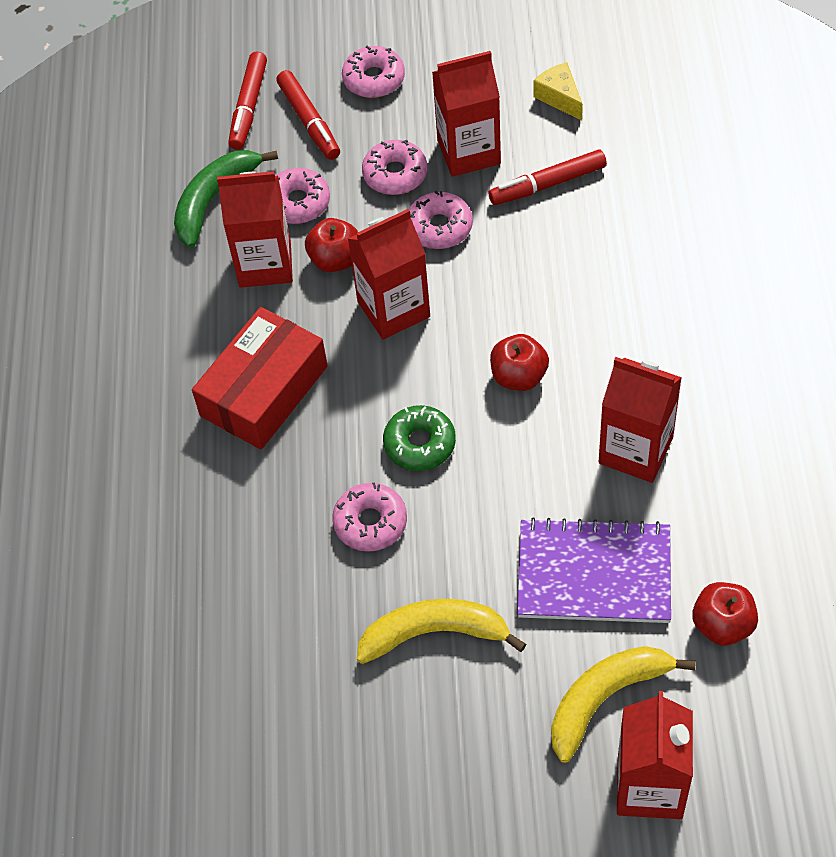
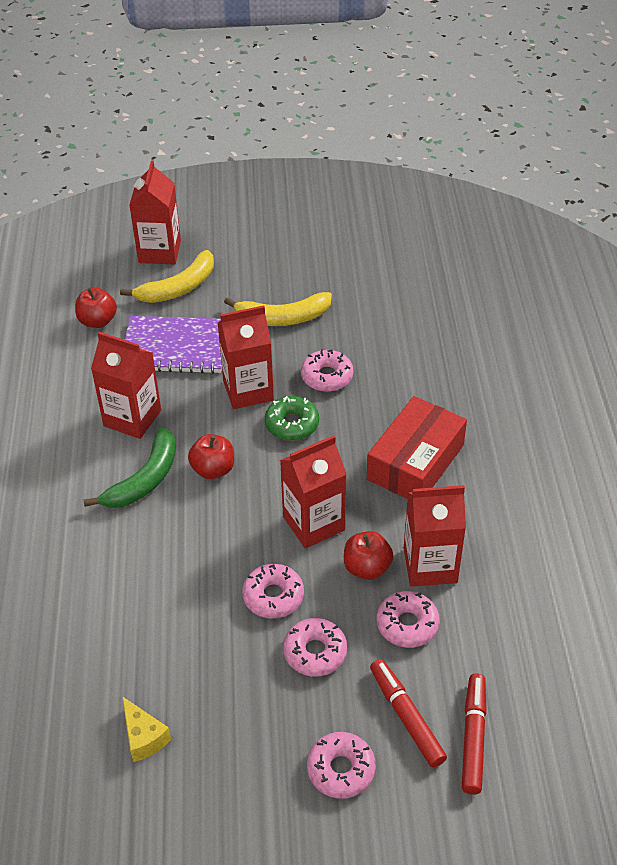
camera: 175 degrees right, 10 degrees down
green banana [174,150,278,248] -> green banana moved to [83,427,176,508]
red carton [432,51,501,177] -> red carton moved to [218,305,274,409]
red marker [489,149,607,205] -> none

